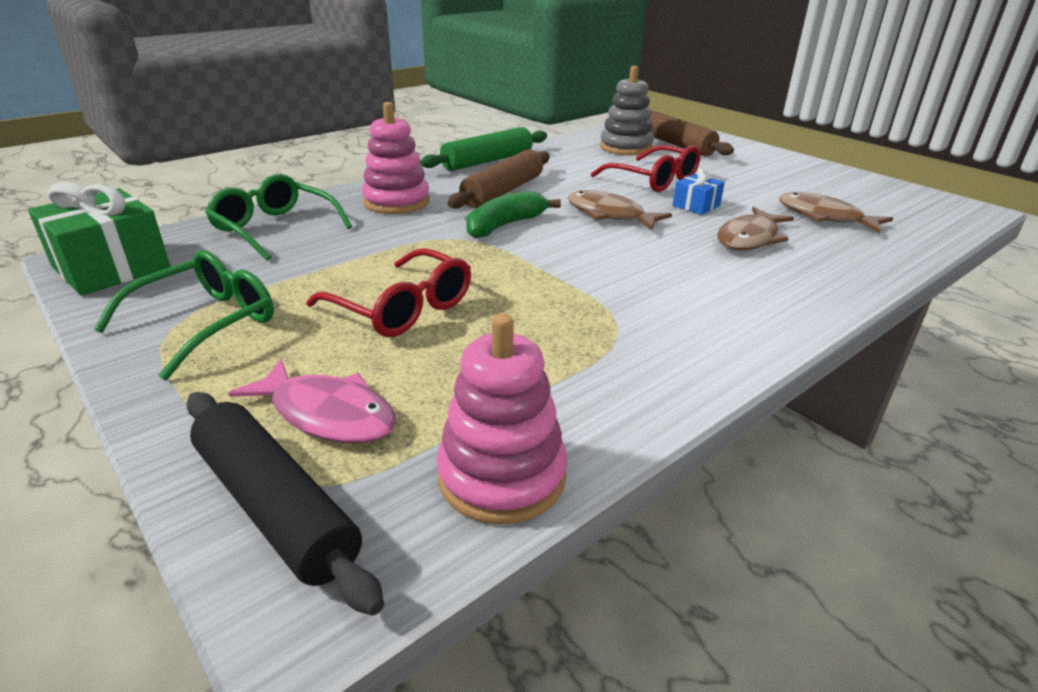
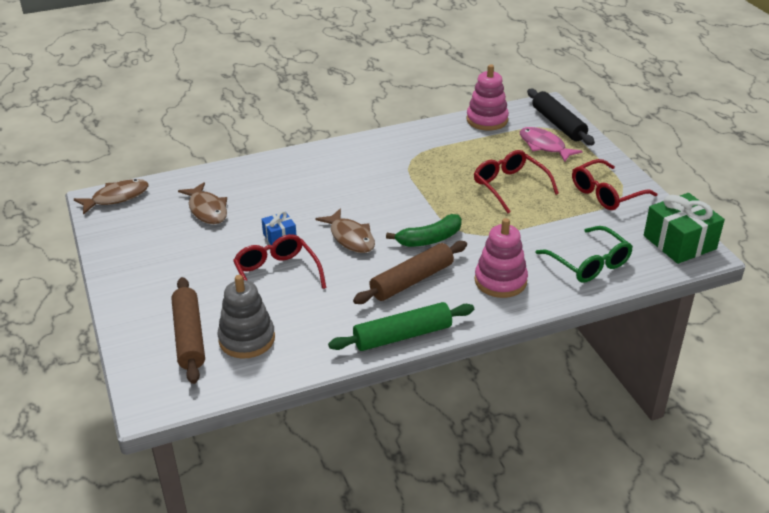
camera: 160 degrees left, 5 degrees up
green glasses [93,250,274,380] -> red glasses [572,159,657,210]
brown fish [717,207,794,250] -> brown fish moved to [74,179,149,215]

